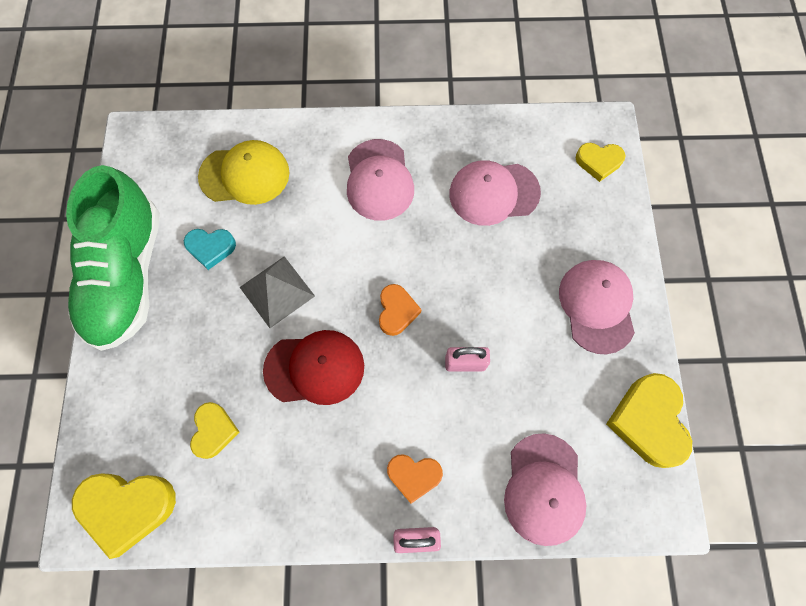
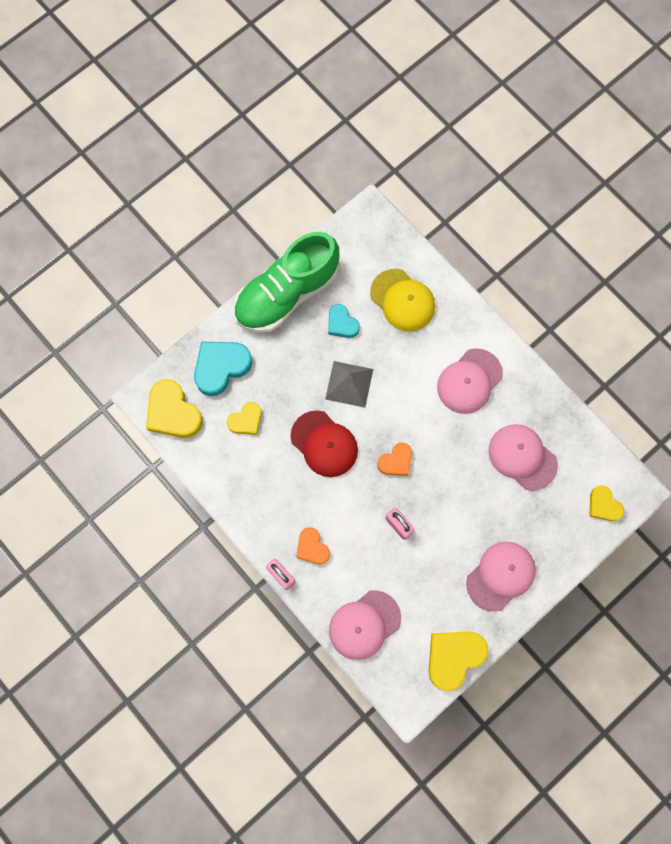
camera: 50 degrees right, 5 degrees up
none -> turquoise heart [194,342,252,396]

